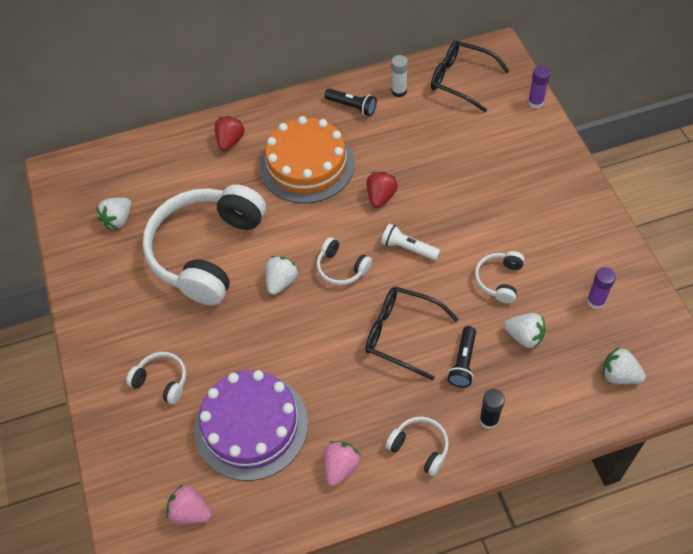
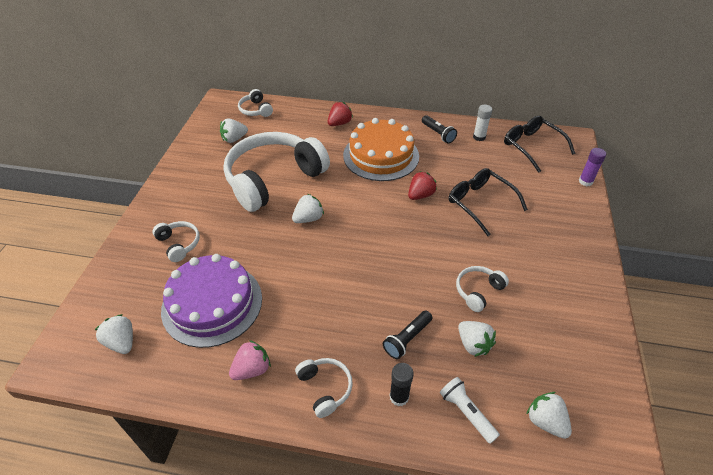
camera: 25 degrees right, 10 degrees down
pink strawberry [166,484,212,525] -> white strawberry [95,314,133,354]
white headphones [317,237,372,286] -> white headphones moved to [238,89,273,117]
black glasses [365,286,459,381] -> black glasses moved to [448,168,528,236]
white flashlight [381,223,441,261] -> white flashlight moved to [440,377,500,444]
purple glue stick [587,267,616,309] -> none

